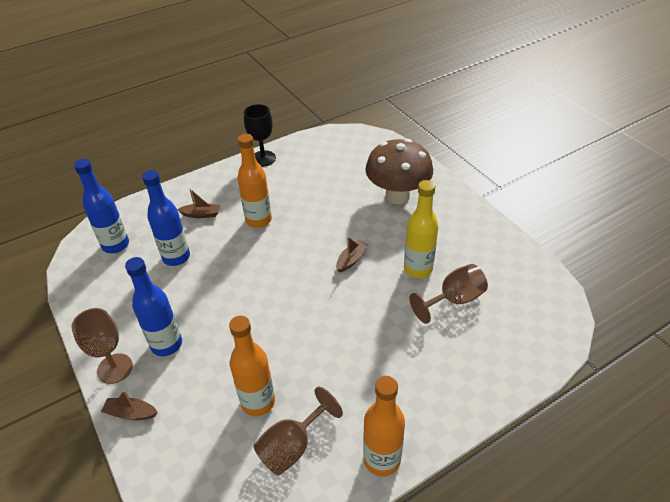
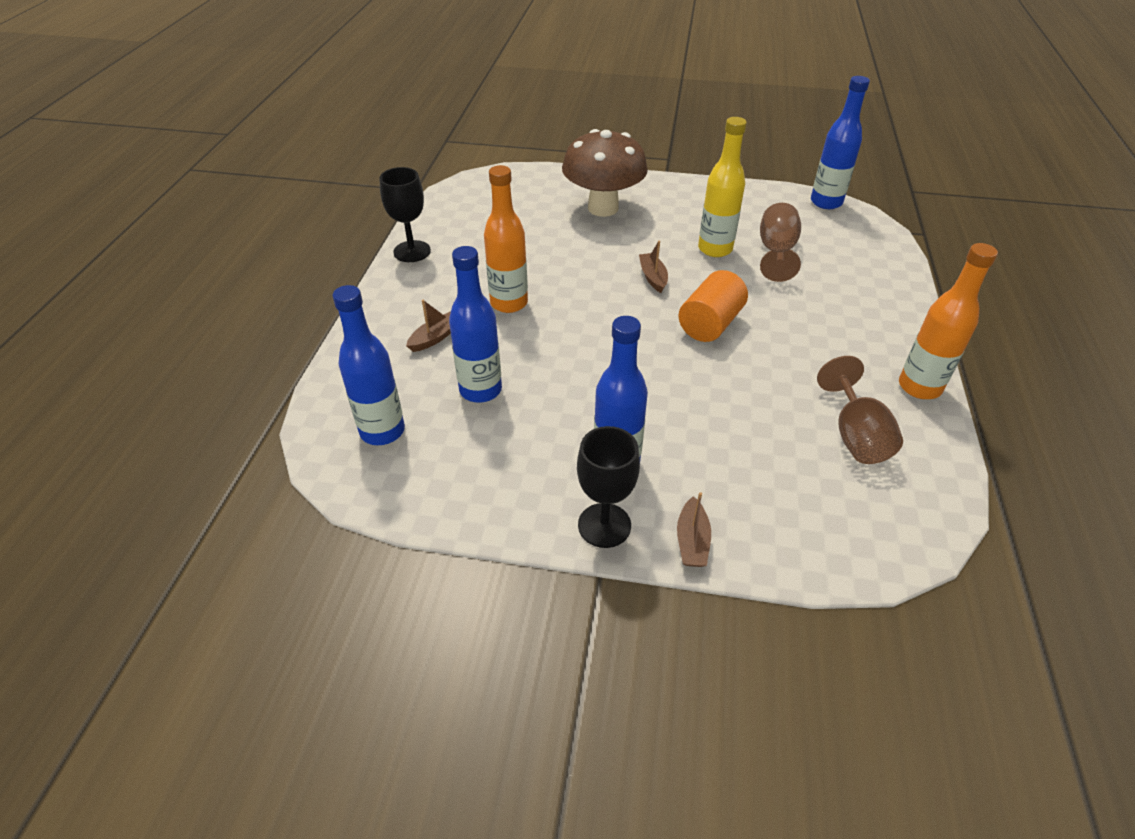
camera: 50 degrees left, 0 degrees up
brown goblet [71,308,133,384] -> black goblet [577,426,640,548]
brown boat [101,390,158,420] -> brown boat turned 45 degrees counterclockwise [677,492,711,567]
orange bottle [229,316,275,416] -> none
none -> orange cylinder [679,270,748,342]
none -> blue bottle [811,76,870,209]

